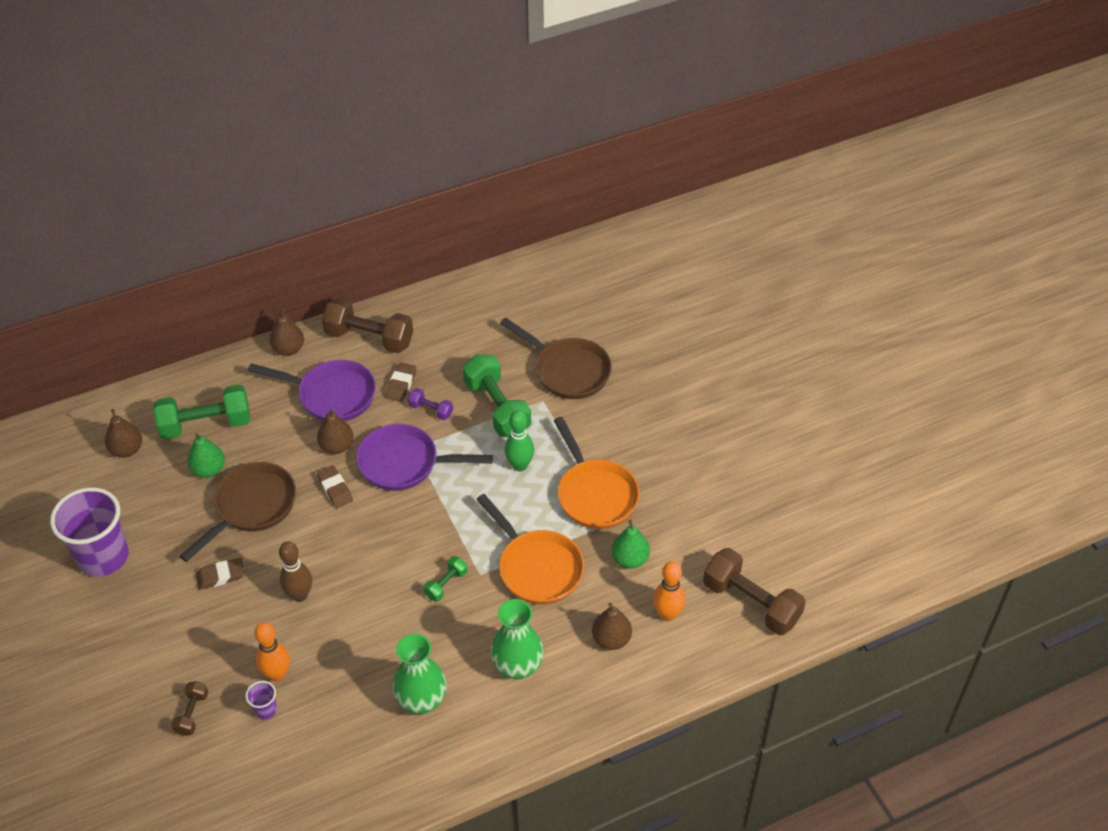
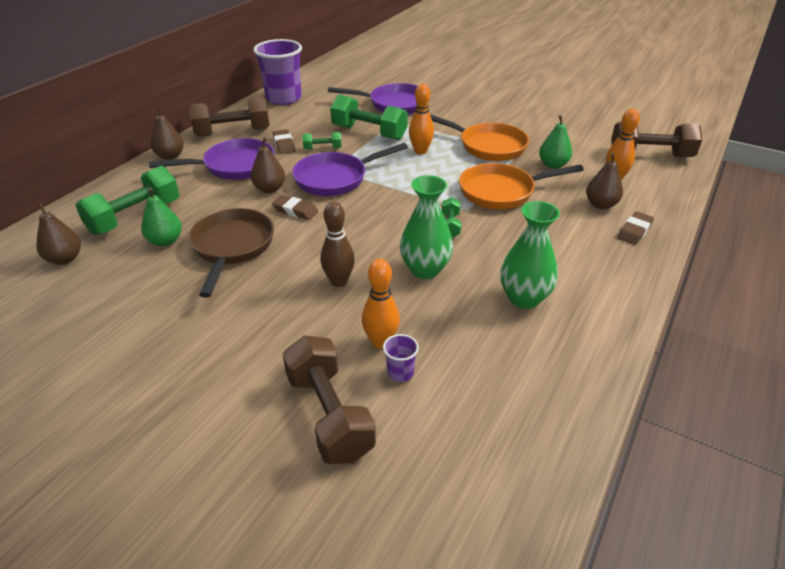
camera: 35 degrees left, 10 degrees down
purple cup [50,487,129,577] -> purple cup moved to [253,39,302,105]
brown dumbbell [171,681,208,736] -> brown dumbbell [283,335,376,464], size x2.03
brown eraser [196,558,245,590] -> brown eraser moved to [617,211,654,245]
purple dumbbell [408,388,453,420] -> green dumbbell [303,132,341,150]
orange pan [476,494,584,605] -> orange pan turned 150 degrees clockwise [459,163,584,209]
green vase [490,599,544,679] -> green vase moved to [400,175,453,279]
brown pan [500,318,612,399] -> purple pan [328,83,417,115]
green bowling pin [504,410,534,471] -> orange bowling pin [409,83,434,155]

